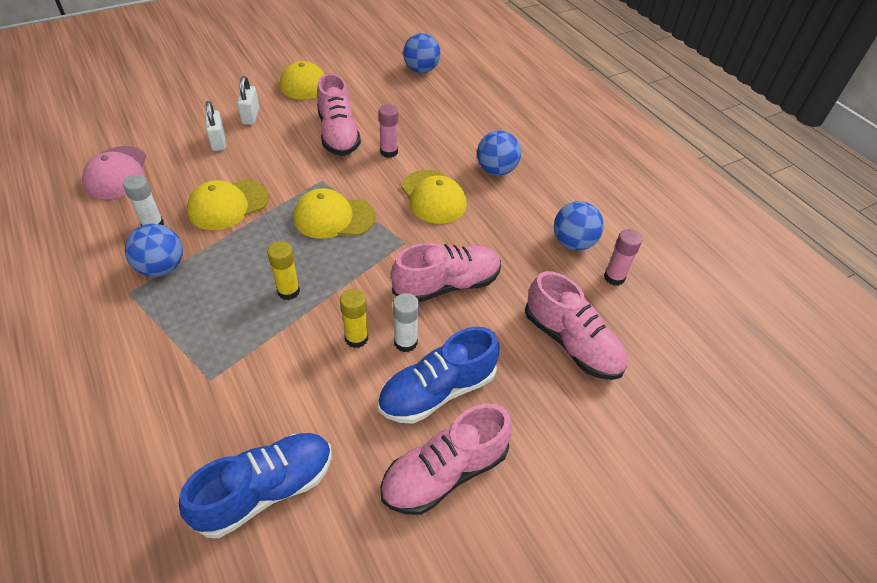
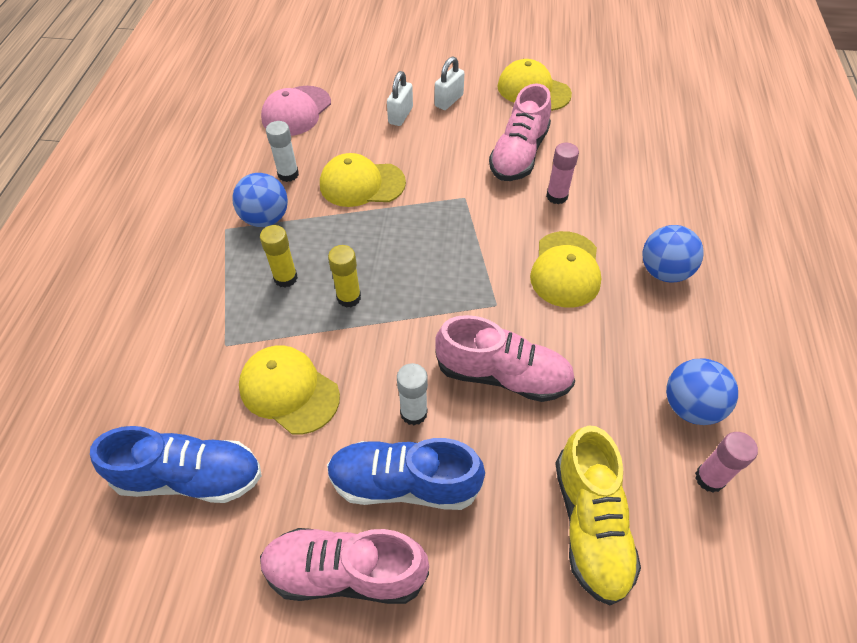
camera: 40 degrees right, 5 degrees up
yellow cap [294,188,376,239] -> yellow cap moved to [239,345,340,435]
yellow glue stick [340,289,368,348] -> yellow glue stick moved to [260,225,298,288]
blue ball [403,33,440,73] -> none
pink shoe [525,271,627,380] -> yellow shoe [555,425,641,606]

